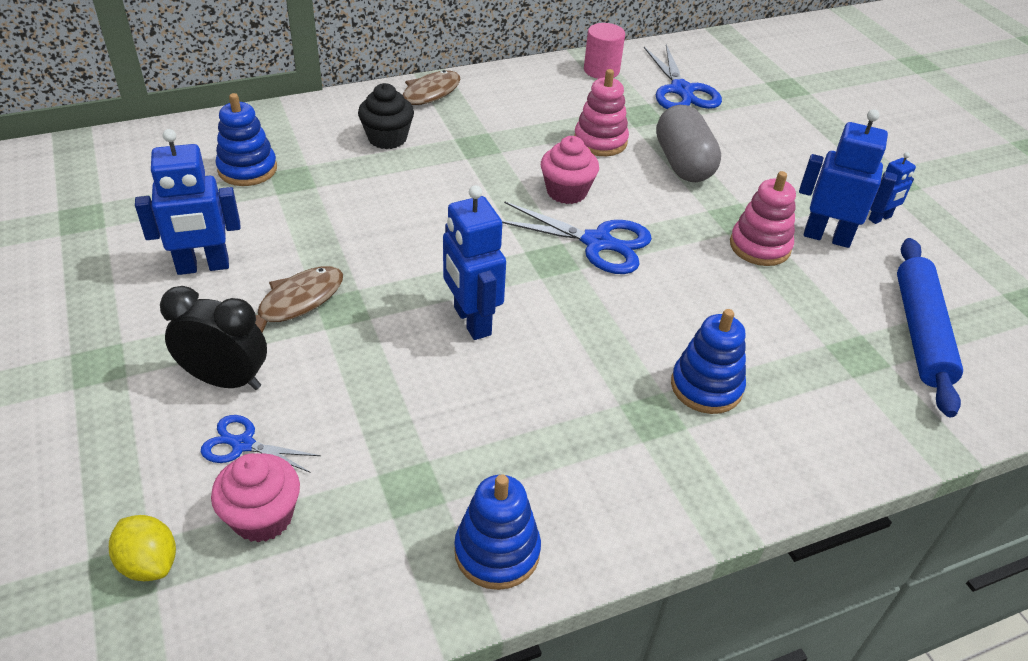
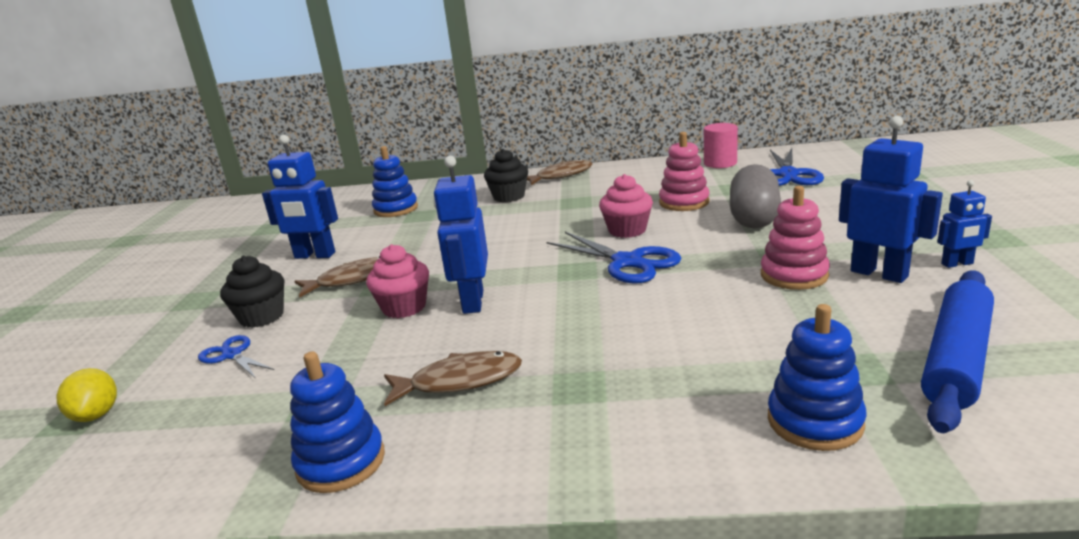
camera: 30 degrees right, 20 degrees down
black clock [160,286,267,390] -> black cupcake [220,255,284,328]
pink cupcake [211,453,300,543] -> pink cupcake moved to [366,244,429,318]
blue stacking toy [671,309,746,414] -> blue stacking toy moved to [768,304,867,451]
none -> brown fish [384,351,522,406]

